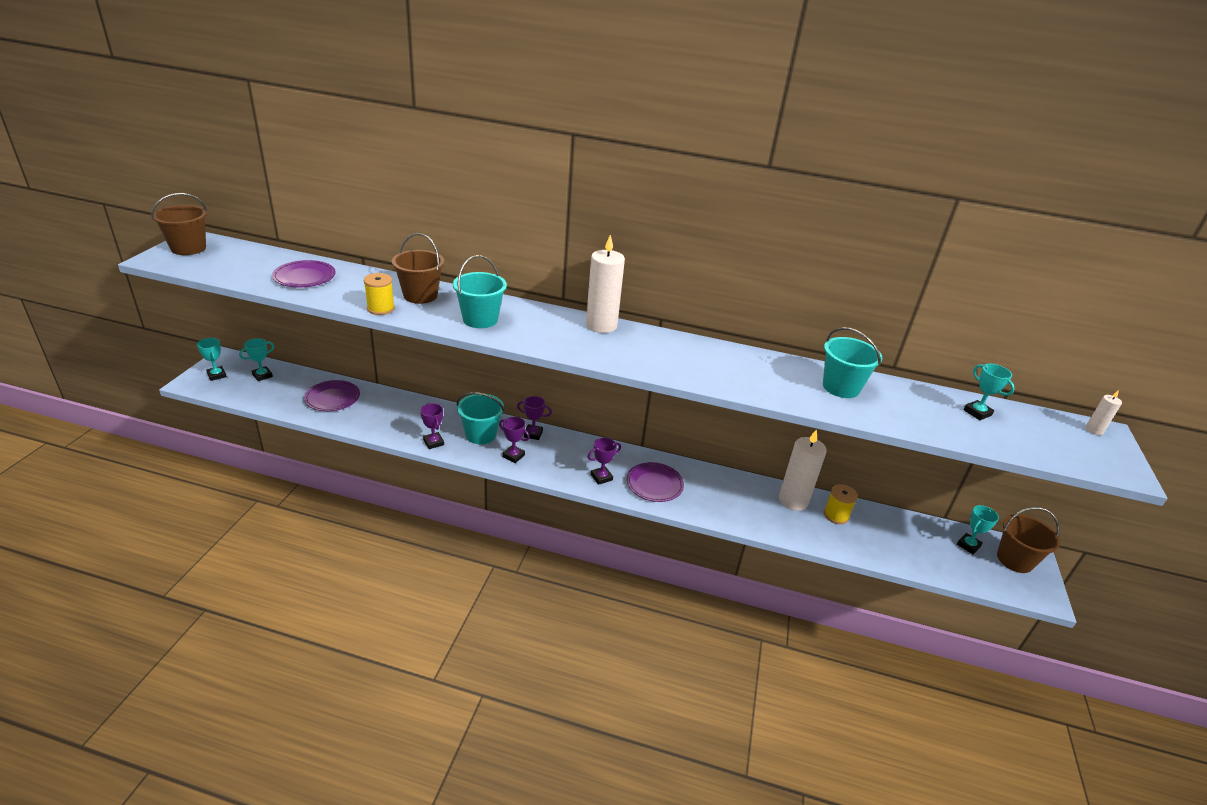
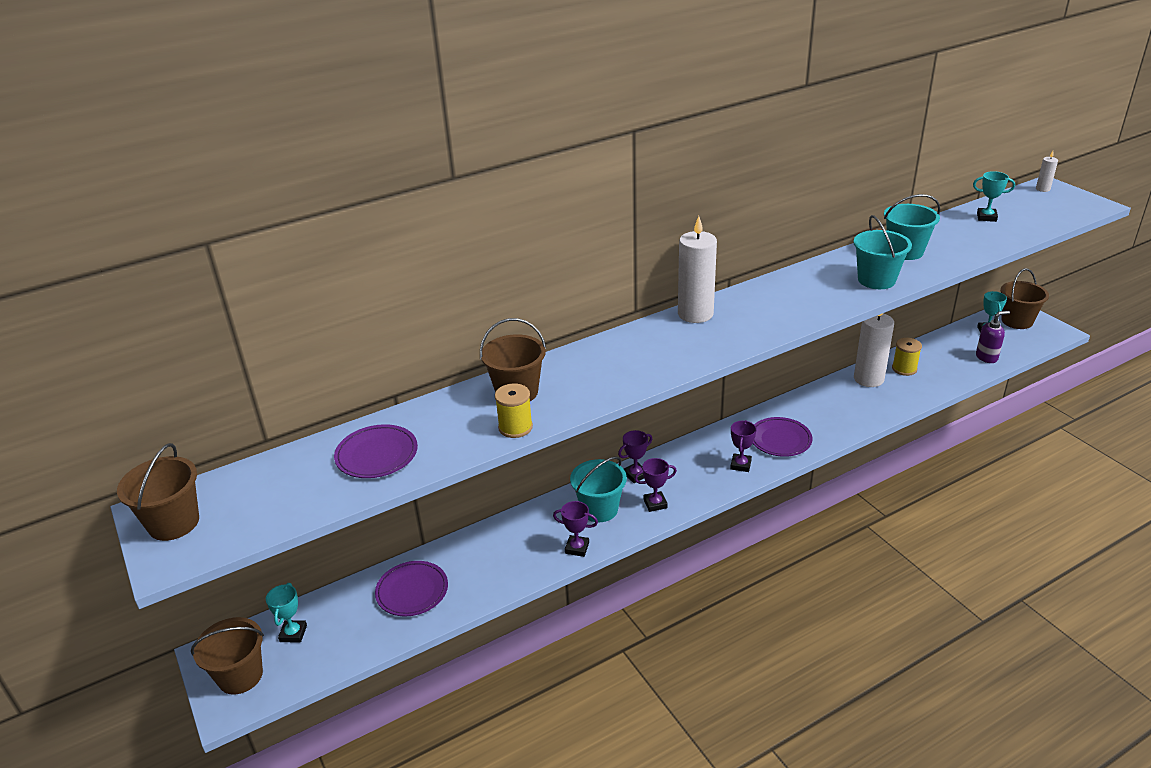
camera: 40 degrees left, 0 degrees up
turquoise trophy [197,338,227,381] -> brown bucket [191,617,264,695]
turquoise bucket [453,255,507,328] -> turquoise bucket moved to [854,215,912,289]
none -> purple soap dispenser [976,311,1010,363]

